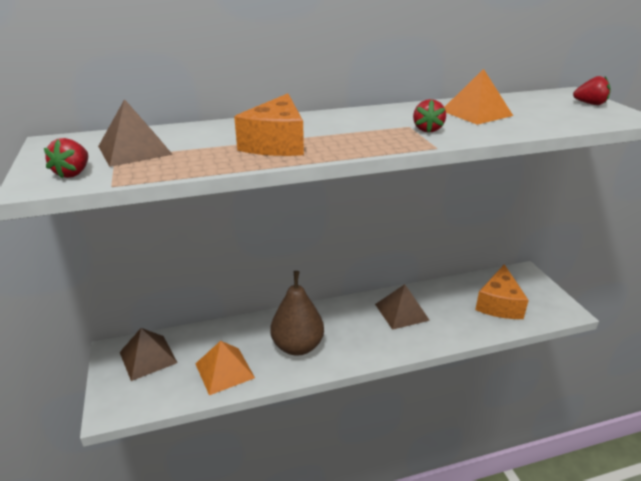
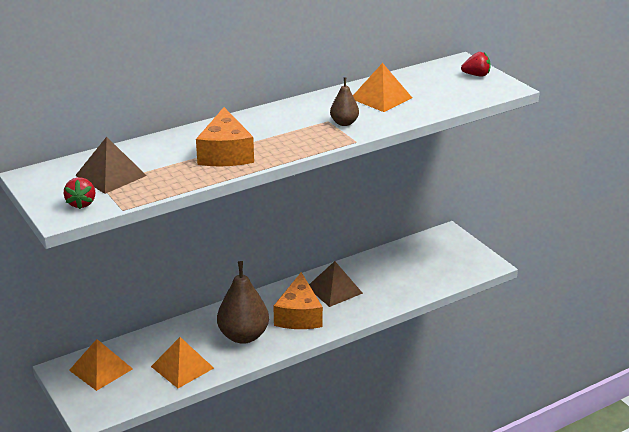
camera: 15 degrees left, 0 degrees up
brown pyramid [120,328,177,381] -> orange pyramid [69,339,133,391]
red strawberry [413,99,446,133] -> brown pear [330,77,359,126]
orange cheese [475,264,529,319] -> orange cheese moved to [273,272,323,329]

